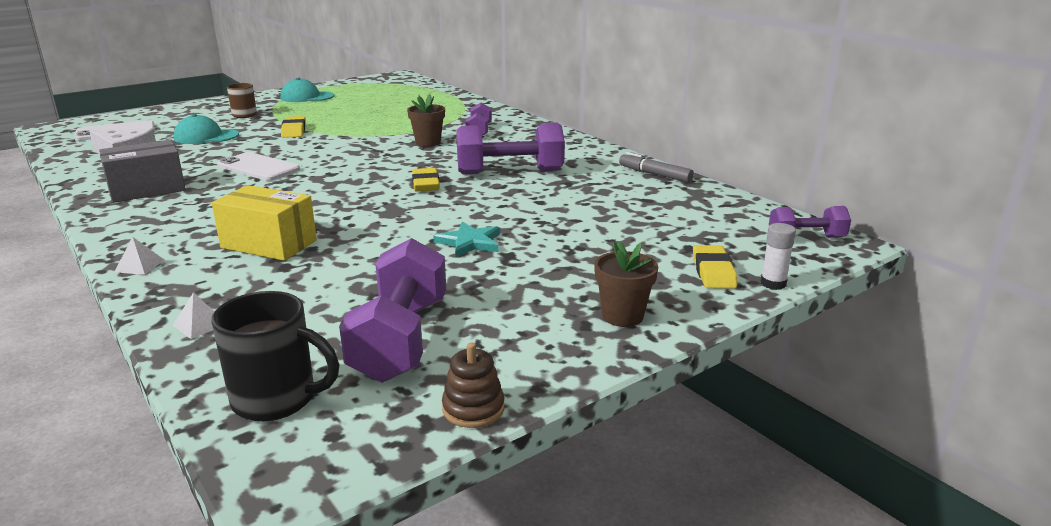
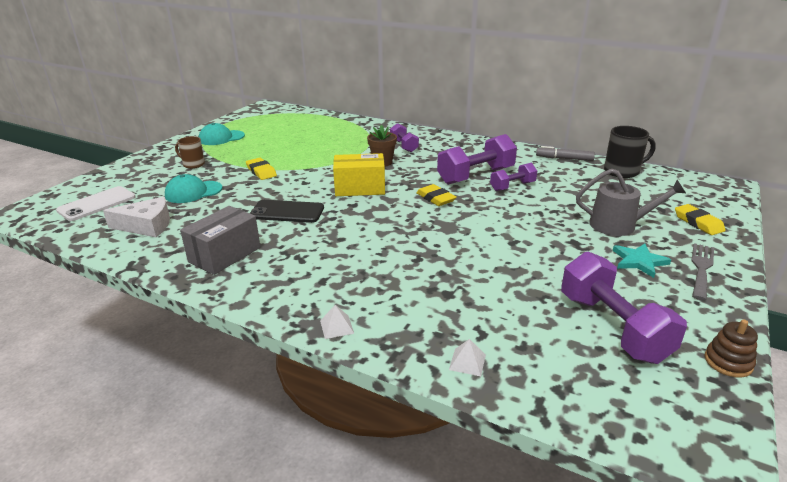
camera: 25 degrees left, 5 degrees up
yellow box [212,185,317,261] -> yellow box moved to [333,153,385,196]
black mug [212,291,339,422] -> black mug moved to [604,126,656,178]
white phone [217,152,300,181] -> black phone [250,200,324,223]
turquoise star [434,221,500,257] -> turquoise star moved to [613,244,671,278]
brown flower pot [594,242,658,327] -> grey fork [691,243,714,301]
white glue stick [761,223,796,290] -> none
purple dumbbell [769,206,851,238] -> purple dumbbell moved to [490,163,537,191]
none -> grey watering can [576,169,686,236]

